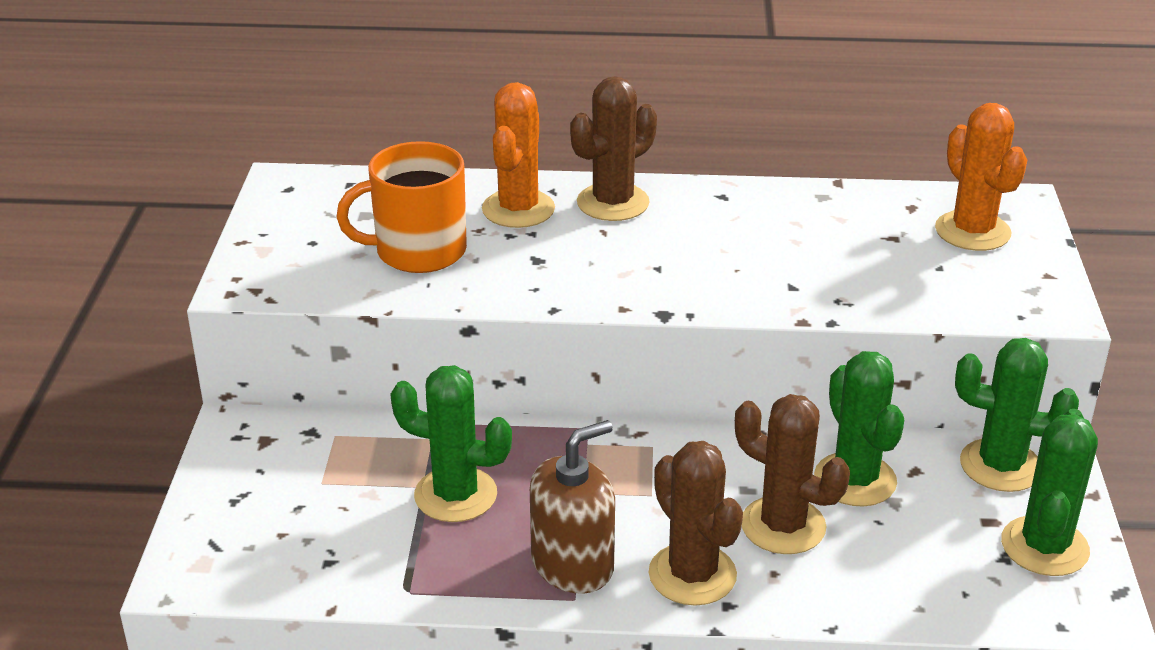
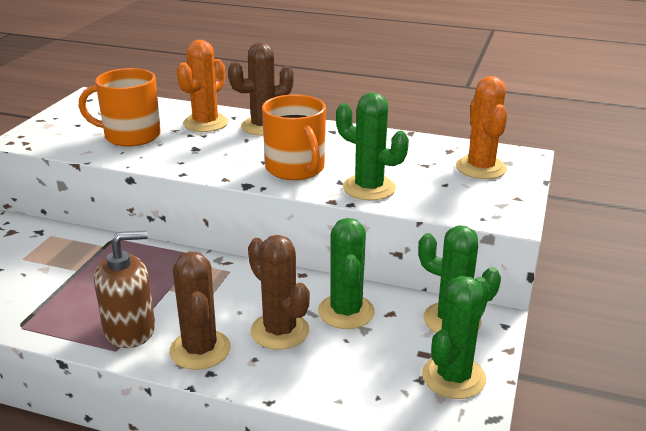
camera: 15 degrees right, 5 degrees down
green cactus [390,365,512,522] -> green cactus moved to [336,92,409,200]
none -> orange mug [262,94,326,180]

